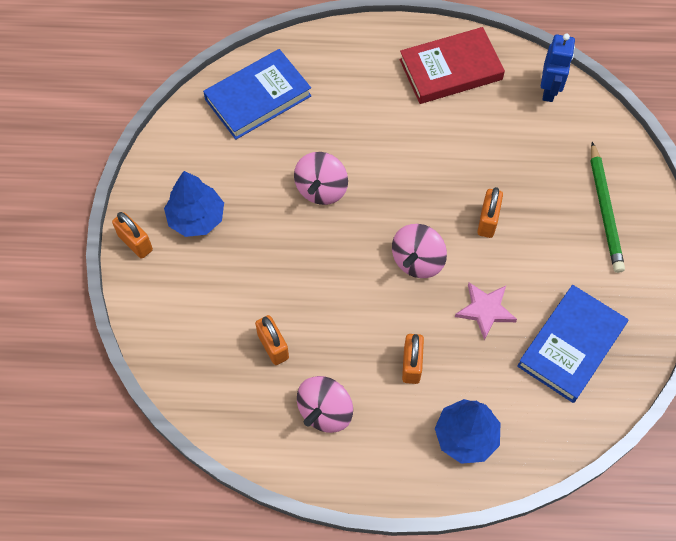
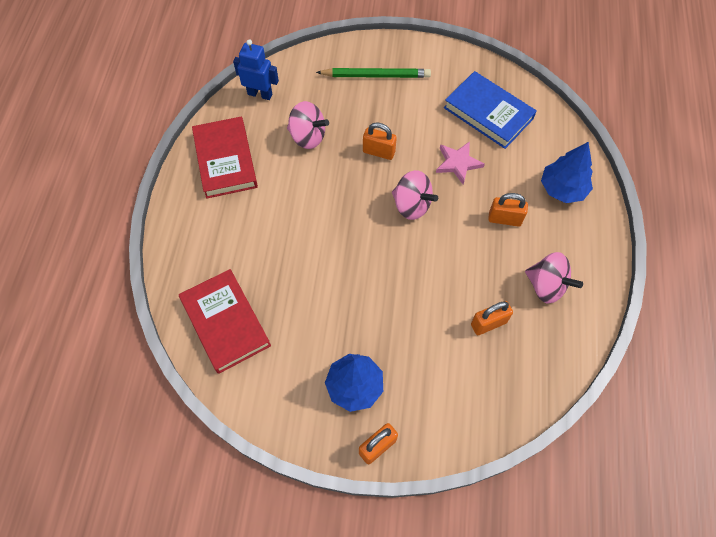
camera: 85 degrees left, 0 degrees up
blue book [203,49,312,140] -> red book [179,269,271,374]
pink spinning top [294,152,348,205] -> pink spinning top moved to [287,101,329,149]

